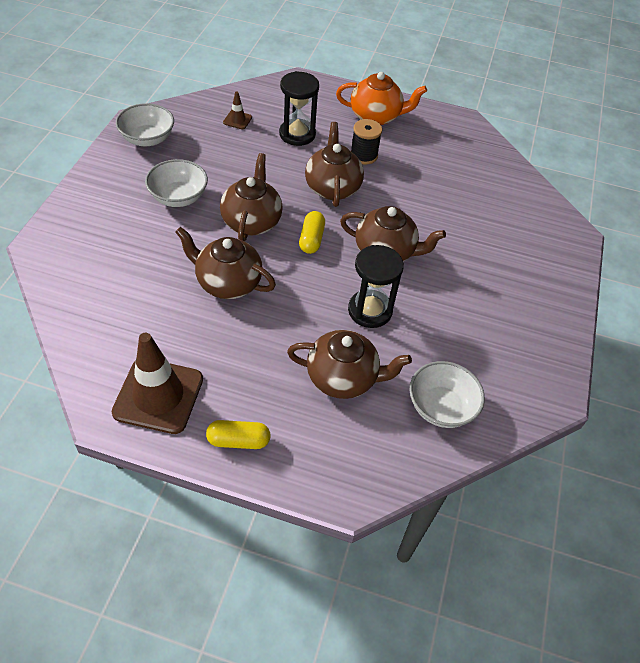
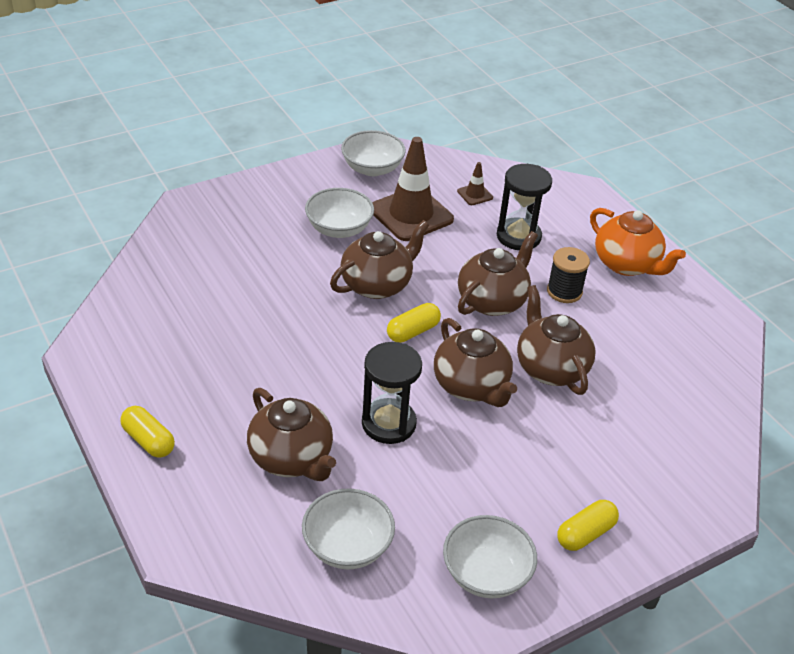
camera: 45 degrees right, 10 degrees down
brown traffic cone [112,333,203,434] -> brown traffic cone moved to [372,137,454,241]
brown teapot [175,227,276,299] -> brown teapot moved to [517,285,596,395]
none -> white bowl [443,515,537,598]
none -> yellow capsule [557,500,619,551]

